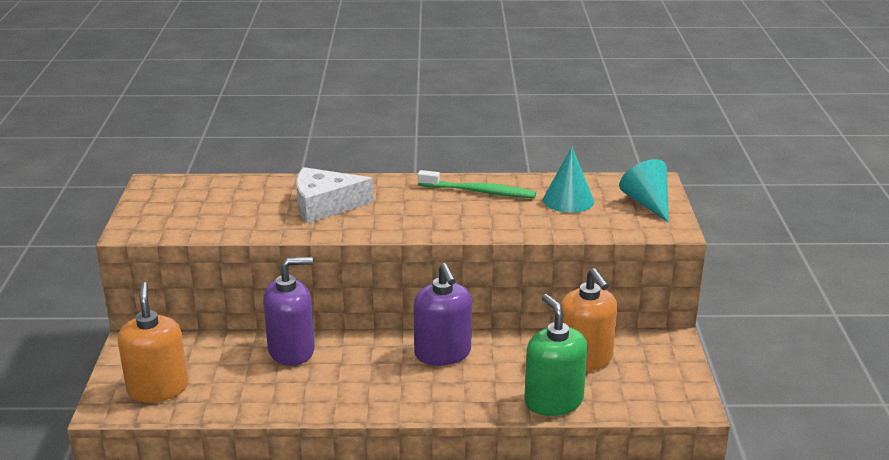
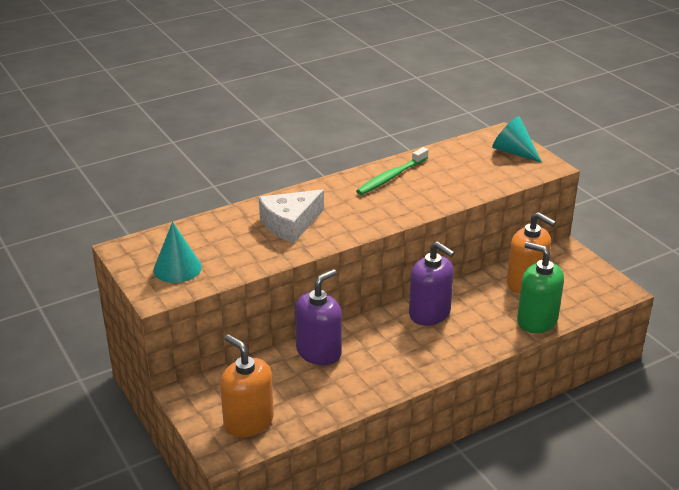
camera: 30 degrees left, 5 degrees up
green toothbrush [418,170,536,198] -> green toothbrush turned 150 degrees clockwise [356,147,428,195]
turquoise cone [543,147,594,213] -> turquoise cone moved to [153,222,202,283]

